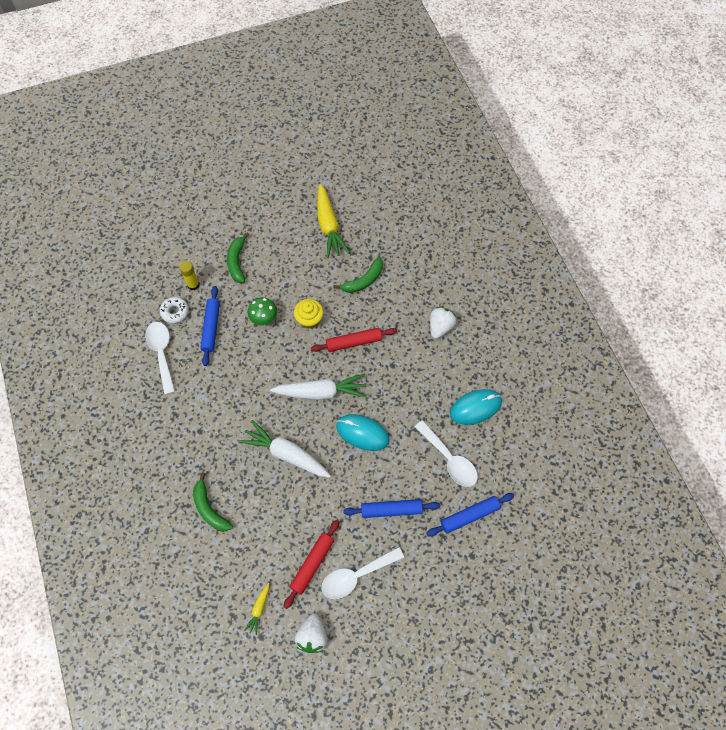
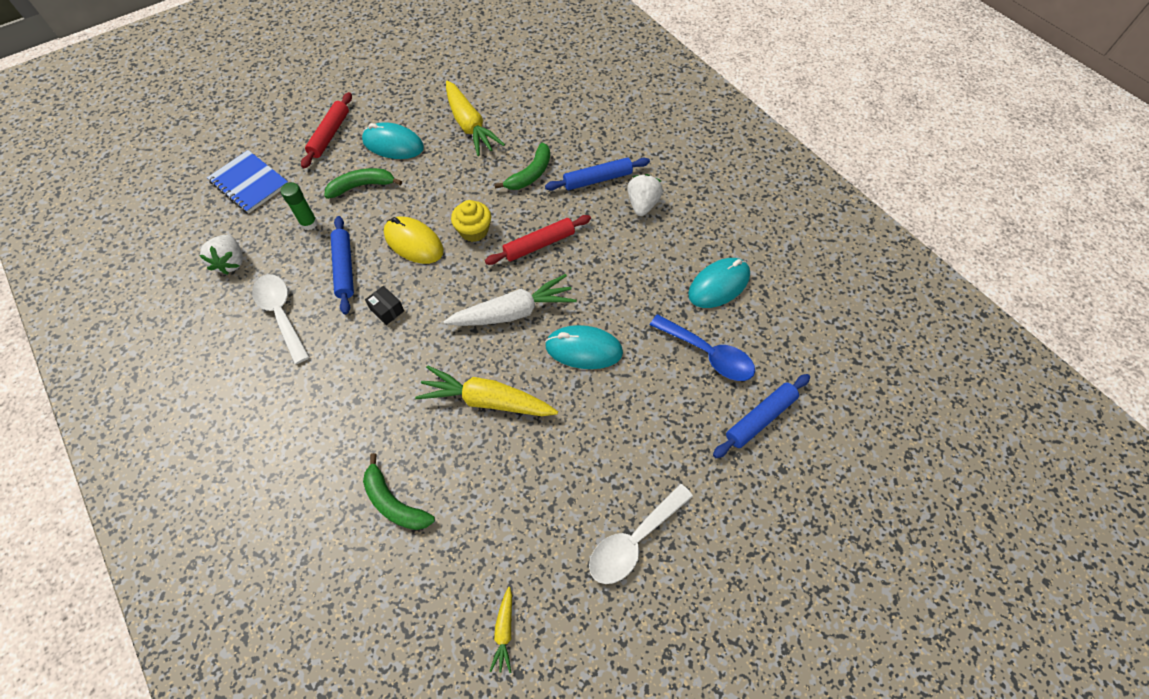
camera: 15 degrees left, 5 degrees down
white donut [160,297,189,323] -> none
yellow glue stick [179,261,200,290] -> green glue stick [281,182,318,230]
green banana [227,232,250,283] -> green banana turned 90 degrees clockwise [324,168,402,199]
white carrot [238,420,331,478] -> yellow carrot [415,365,558,416]
green mushroom [248,297,277,325] -> yellow mouse [384,216,444,264]
red rolling pin [284,519,340,609] -> red rolling pin moved to [301,92,352,168]
white strawberry [295,614,327,653] -> white strawberry moved to [199,235,243,275]
blue rolling pin [343,499,440,518] -> blue rolling pin moved to [545,157,650,191]
white spoon [415,420,478,487] -> blue spoon [650,314,755,381]
none -> blue notebook [207,150,288,213]
none -> turquoise mouse [362,122,424,159]
none -> black box [365,286,404,325]

